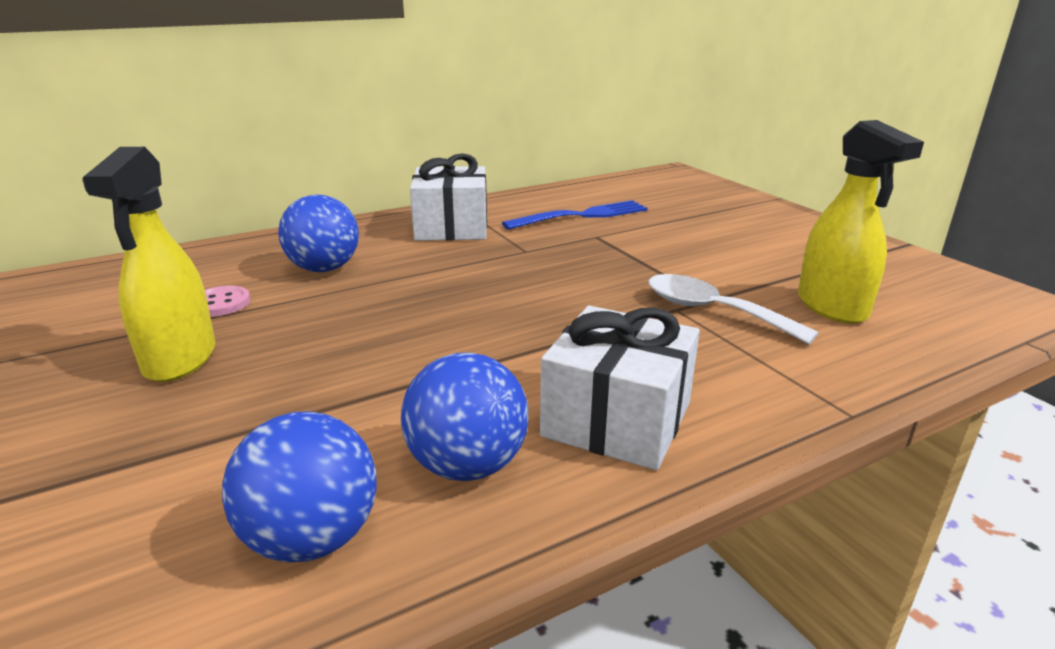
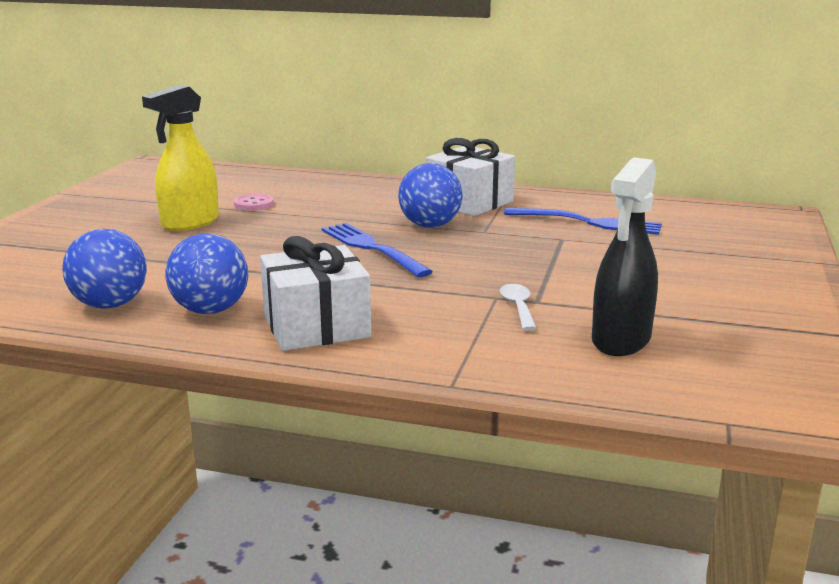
camera: 45 degrees right, 5 degrees down
blue ball [278,195,359,272] -> blue ball moved to [398,163,463,228]
white spoon [648,274,819,344] -> white spoon [500,284,536,331], size x0.60
yellow spray bottle [798,120,924,324] -> black spray bottle [592,157,658,356]
none -> blue fork [322,223,433,277]

